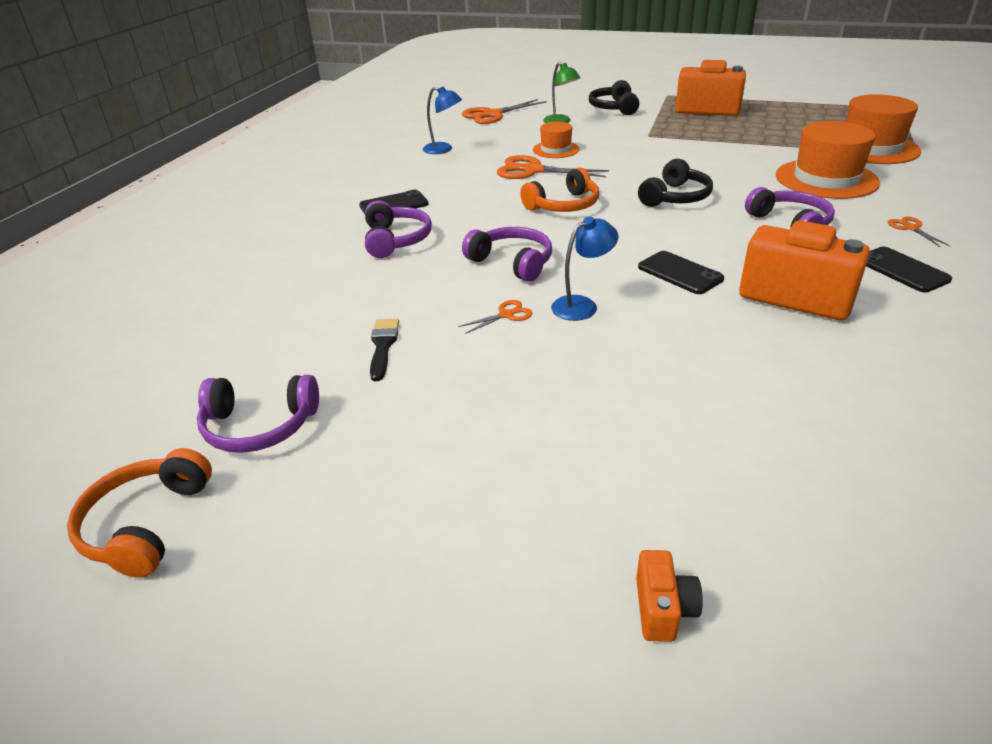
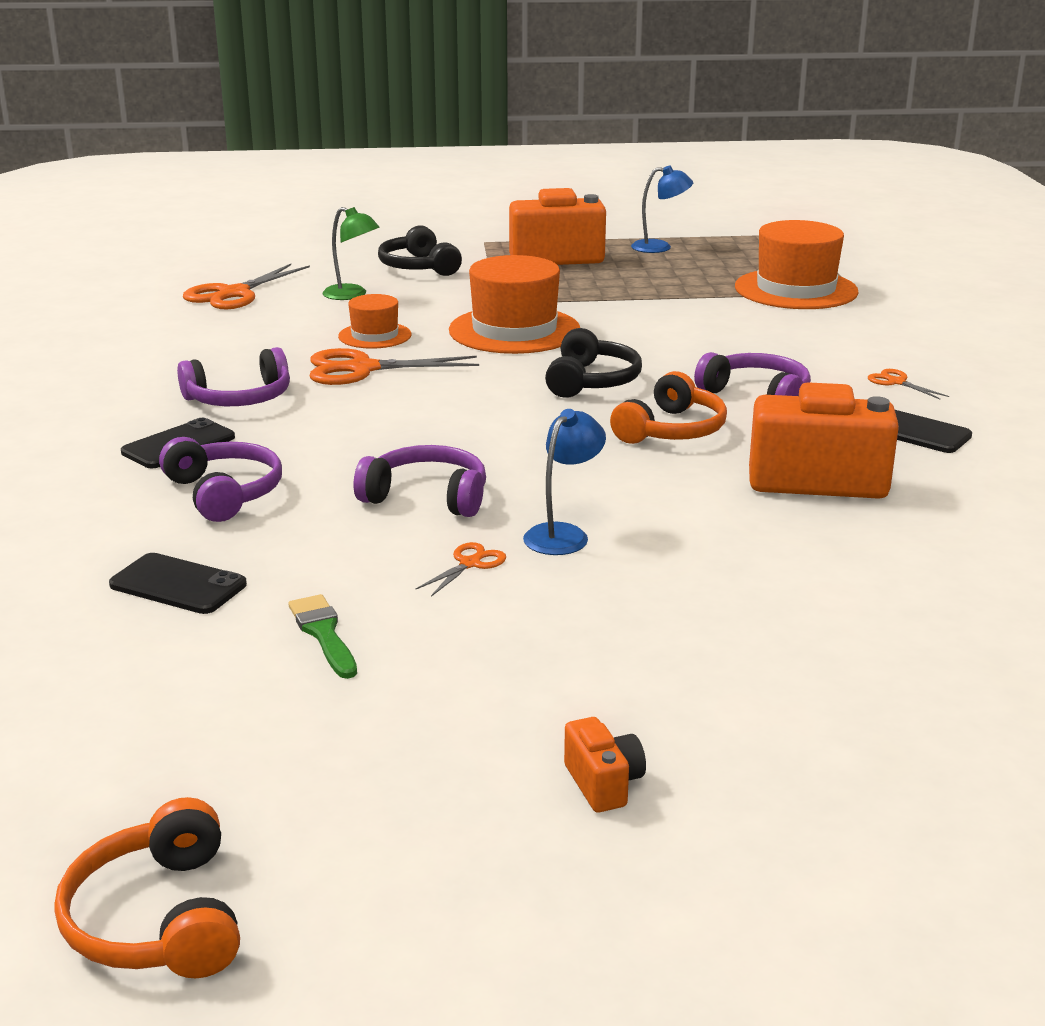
camera: 25 degrees left, 10 degrees down
purple headphones [197,375,319,453] -> purple headphones moved to [177,347,290,406]
black brush [370,319,399,381] -> green brush [288,594,357,679]
blue lamp [423,86,462,154] -> blue lamp moved to [631,165,693,253]
orange headphones [520,167,599,212] -> orange headphones moved to [610,371,727,444]
orange camera [636,550,703,642] -> orange camera moved to [564,717,646,812]
black phone [638,251,724,294] -> black phone moved to [109,553,247,614]
orange hat [776,121,880,199] -> orange hat moved to [449,255,580,354]

